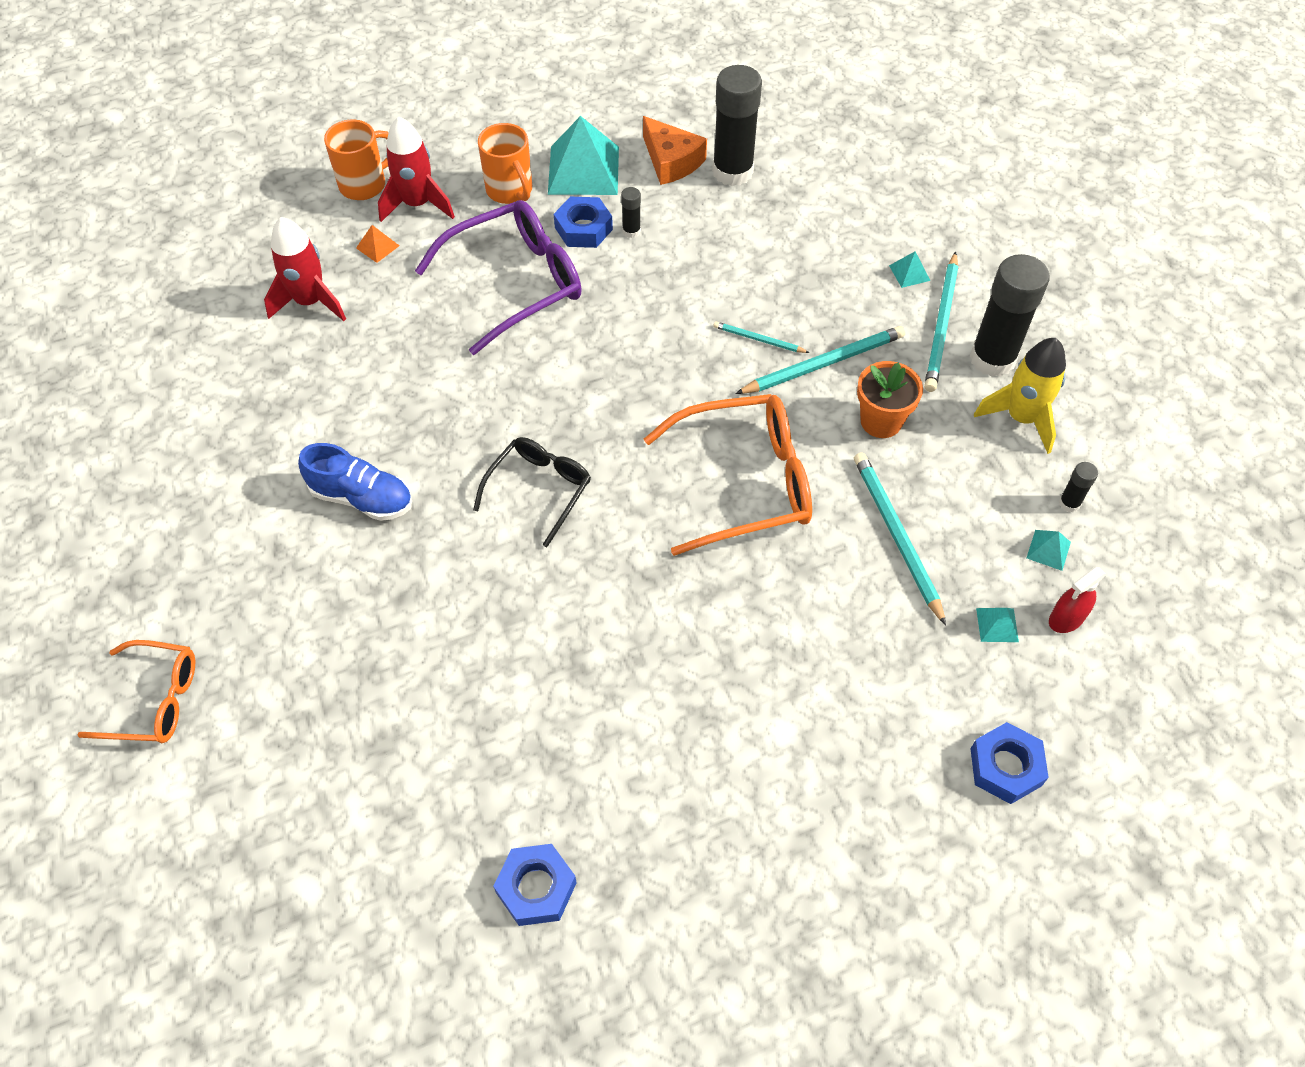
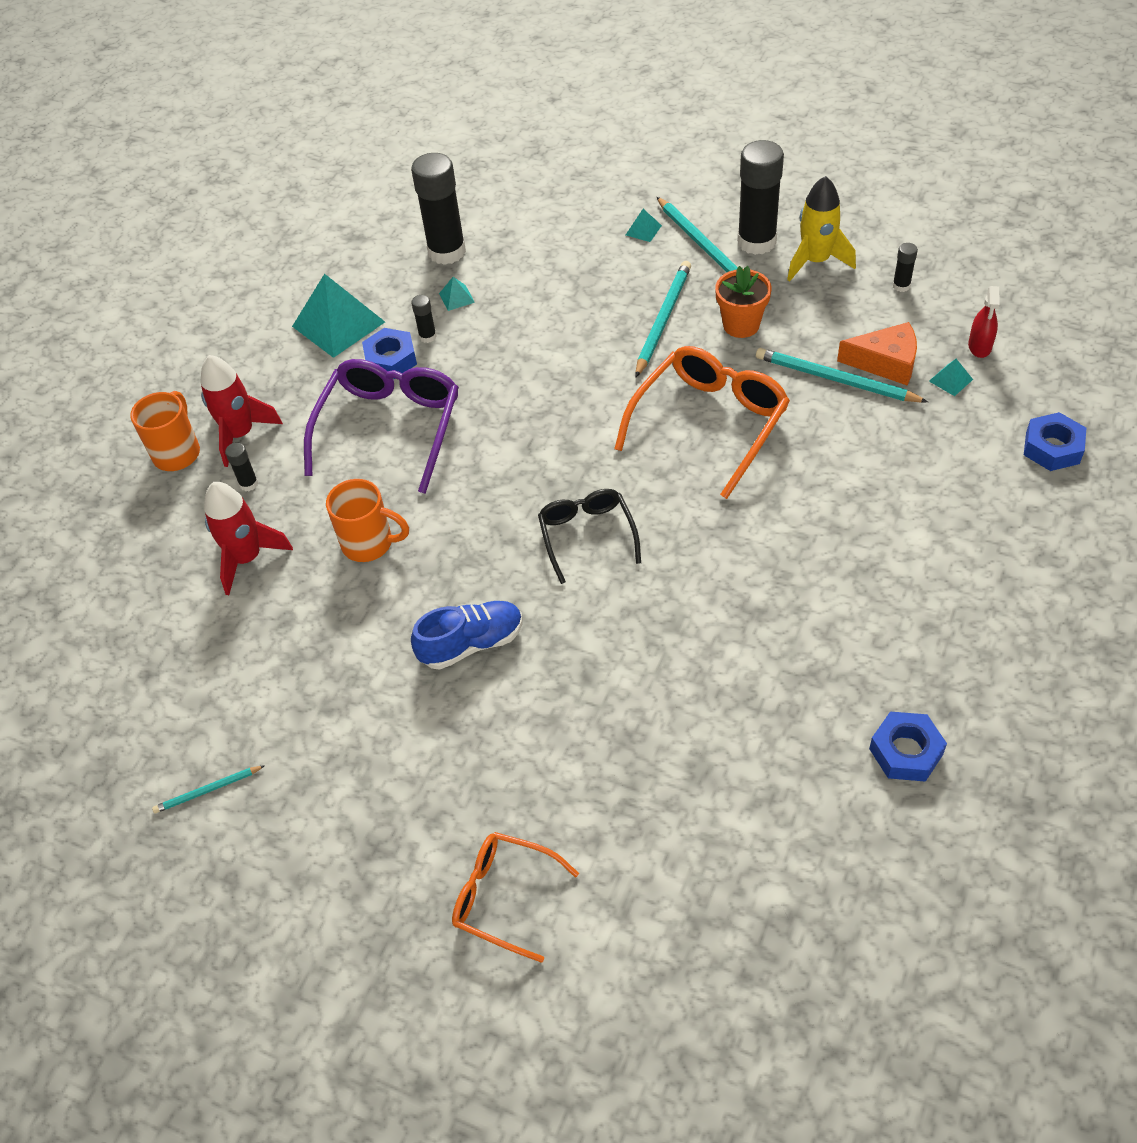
camera: 40 degrees left, 5 degrees down
orange glasses [78,640,195,743] -> orange glasses turned 120 degrees counterclockwise [452,832,579,963]
orange pyramid [356,225,399,263] -> black glue stick [225,443,258,491]
orange mug [478,123,532,204] -> orange mug moved to [326,479,409,562]
orange cheese [643,116,707,185] -> orange cheese moved to [837,322,917,385]
turquoise pencil [713,321,810,353] -> turquoise pencil moved to [152,765,265,813]
turquoise pyramid [1027,530,1071,571] -> turquoise pyramid moved to [439,277,475,311]

